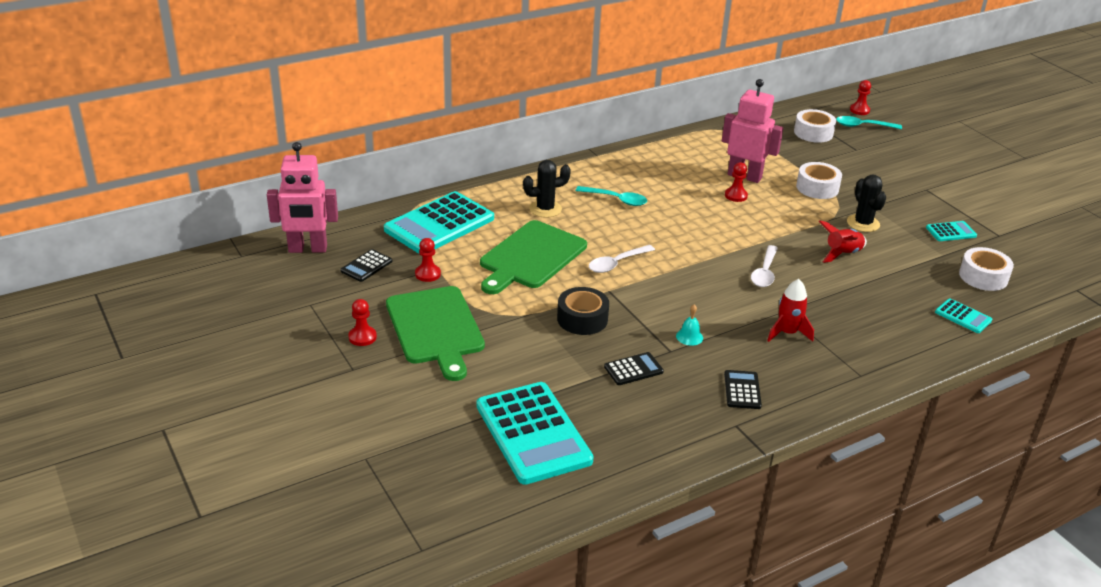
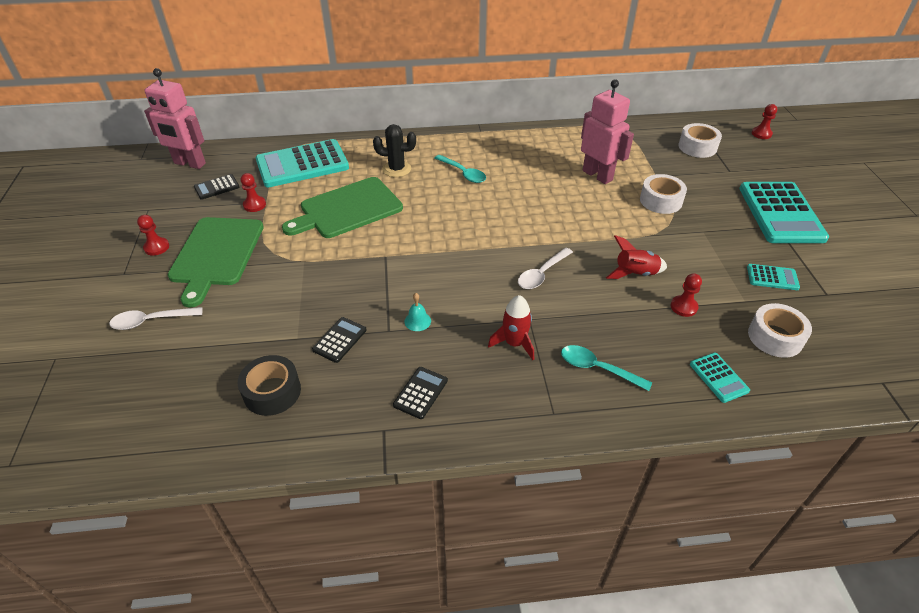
camera: 25 degrees right, 10 degrees up
turquoise calculator [477,382,594,485] -> turquoise calculator moved to [739,182,829,243]
black tape [557,287,609,335] -> black tape moved to [238,355,301,416]
white spoon [589,245,655,273] -> white spoon moved to [109,307,202,330]
black calculator [604,352,664,385] -> black calculator turned 60 degrees counterclockwise [312,317,367,363]
red pawn [725,162,748,202] -> red pawn moved to [671,273,702,317]
turquoise spoon [836,116,902,129] -> turquoise spoon moved to [561,345,652,391]
black cactus [847,175,886,232] -> none

